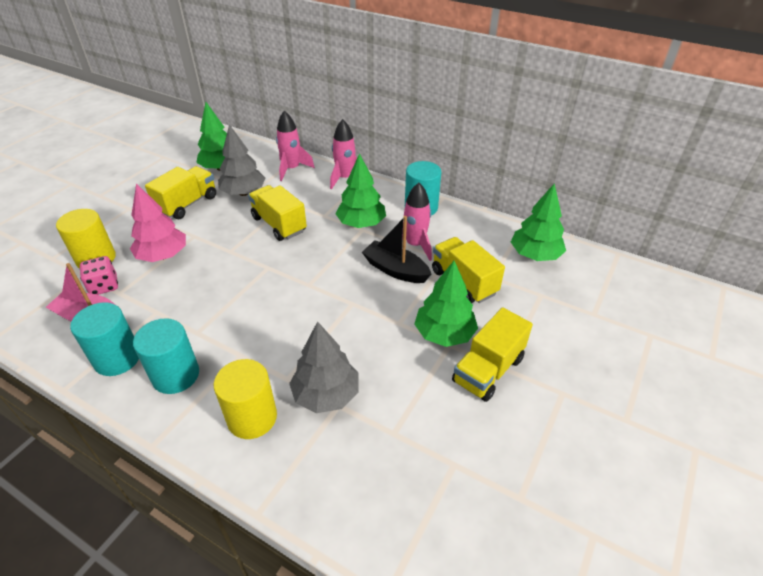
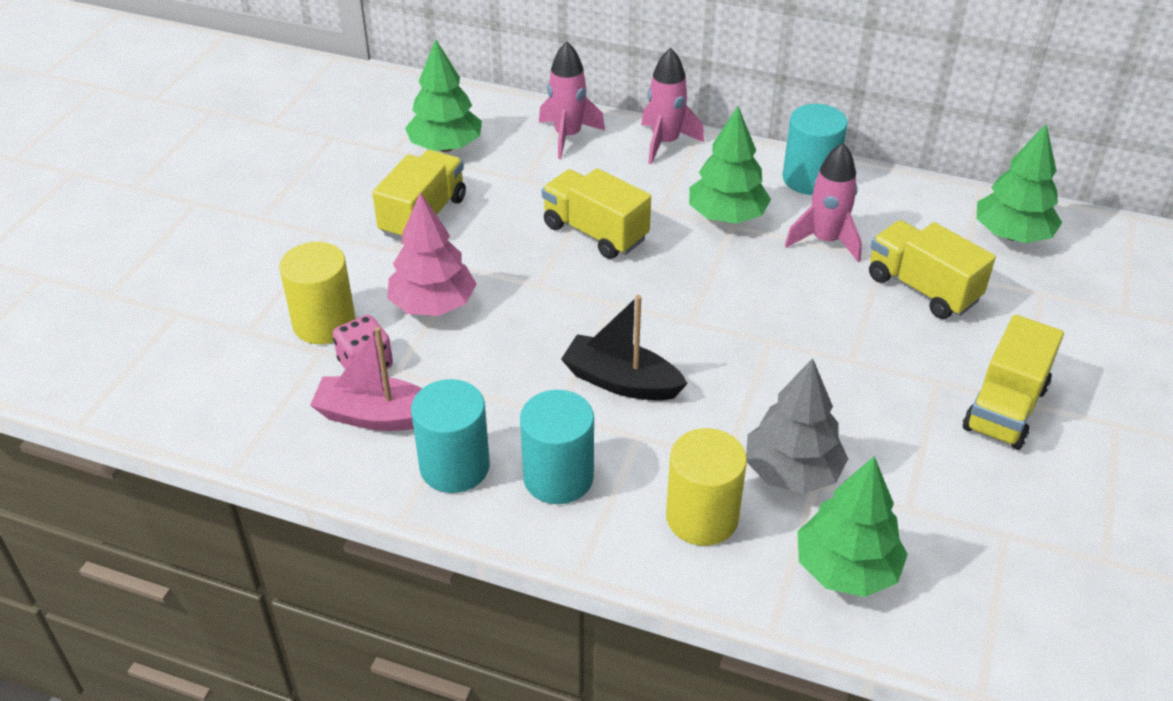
camera: 10 degrees left, 0 degrees up
grey tree [218,124,266,196] -> none
black boat [362,216,431,283] -> black boat moved to [561,295,688,400]
green tree [414,261,478,347] -> green tree moved to [798,456,908,597]

